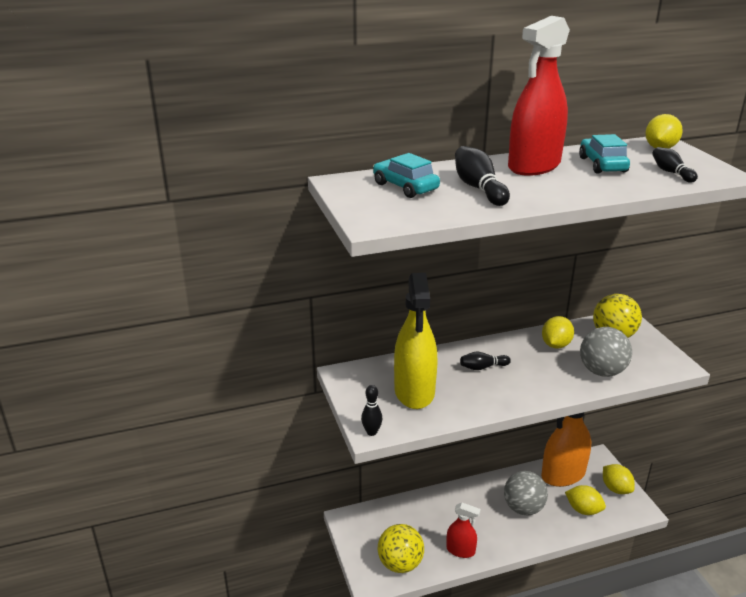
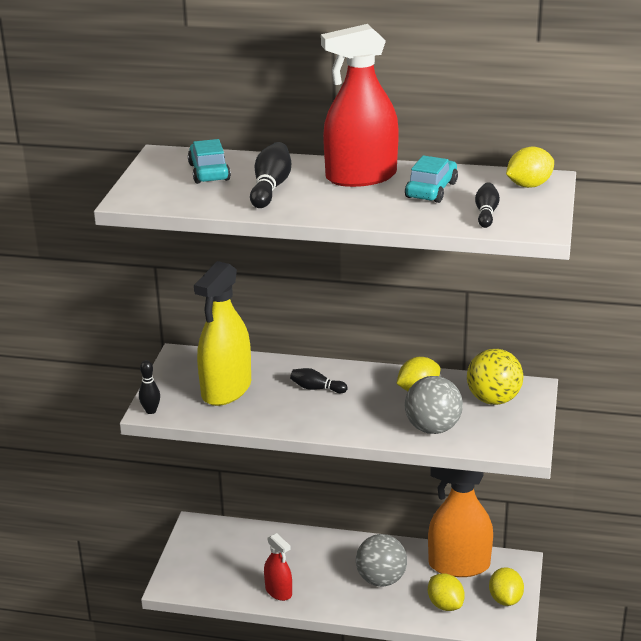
camera: 30 degrees right, 0 degrees up
yellow ball [378,524,424,573] -> none

